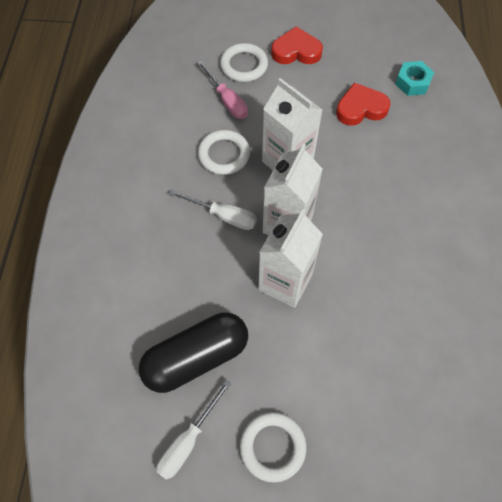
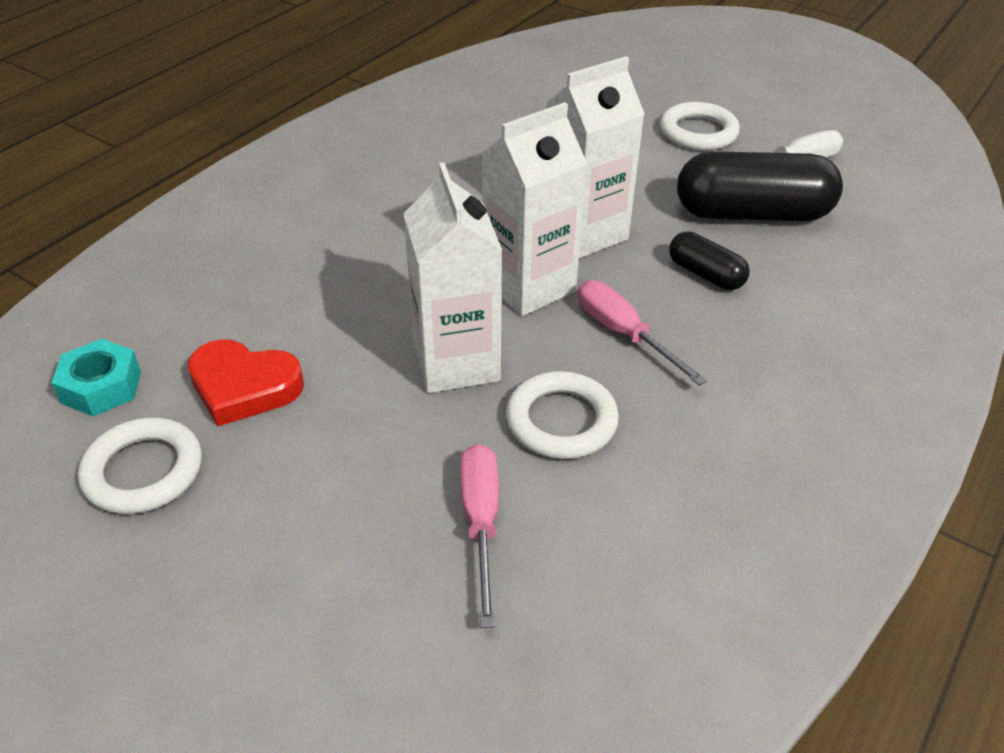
camera: 150 degrees left, 20 degrees down
white screwdriver [169,190,257,230] -> pink screwdriver [578,280,707,386]
white ring [220,43,268,82] -> white ring moved to [78,418,202,514]
red heart [271,26,323,64] -> none
none -> black capsule [669,232,750,290]

